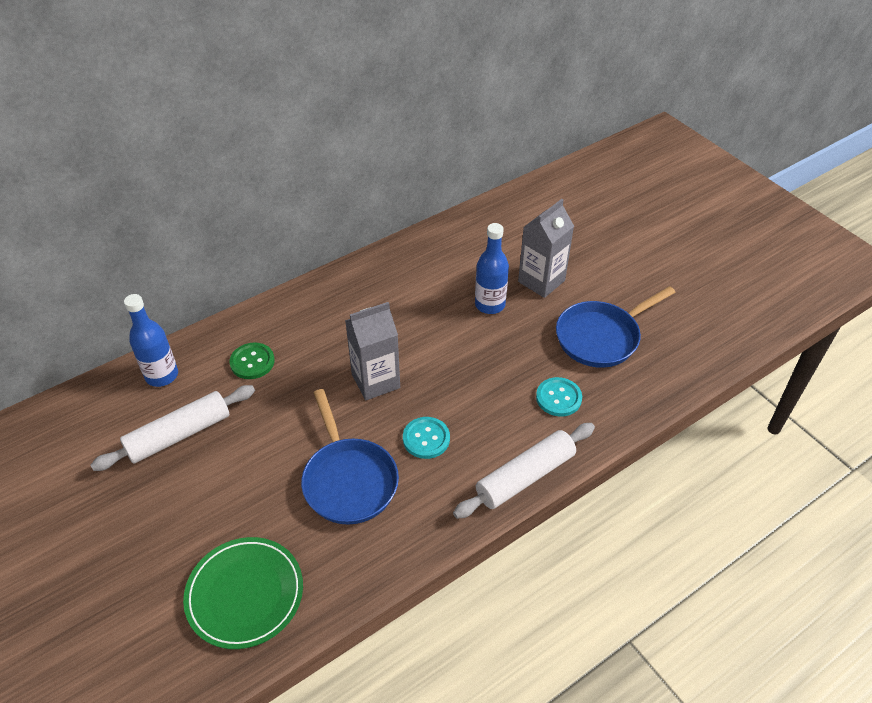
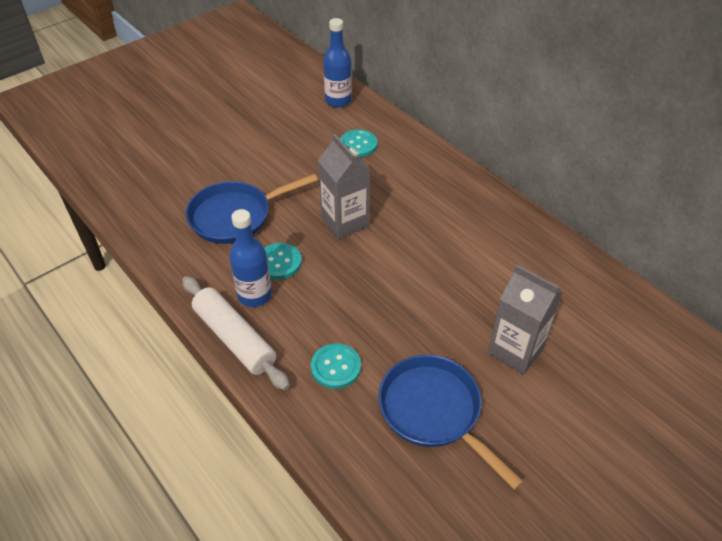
camera: 85 degrees right, 0 degrees up
white rolling pin [91,385,255,471] -> none
green plate [183,537,303,649] -> none
green button [229,343,275,379] -> turquoise button [340,129,377,157]
blue bottle [475,223,509,314] -> blue bottle moved to [229,209,272,307]

